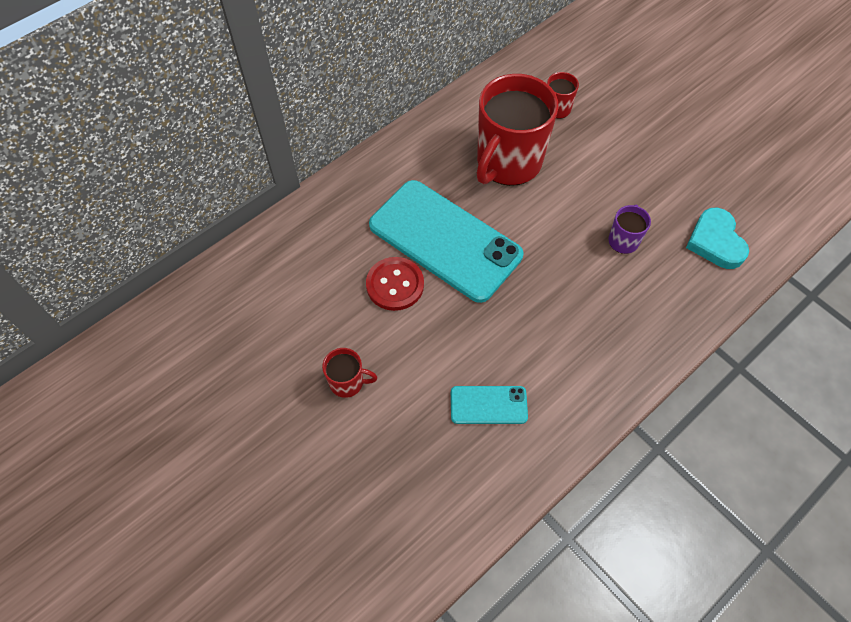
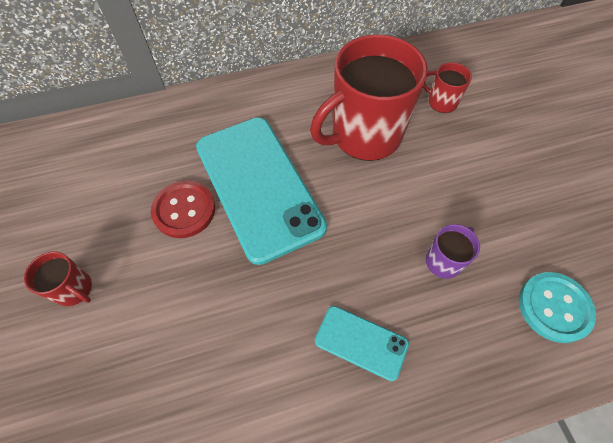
camera: 25 degrees right, 0 degrees up
turquoise phone [451,386,528,424] -> turquoise phone moved to [315,306,409,381]
turquoise heart [686,208,749,269] -> turquoise button [519,272,596,343]

